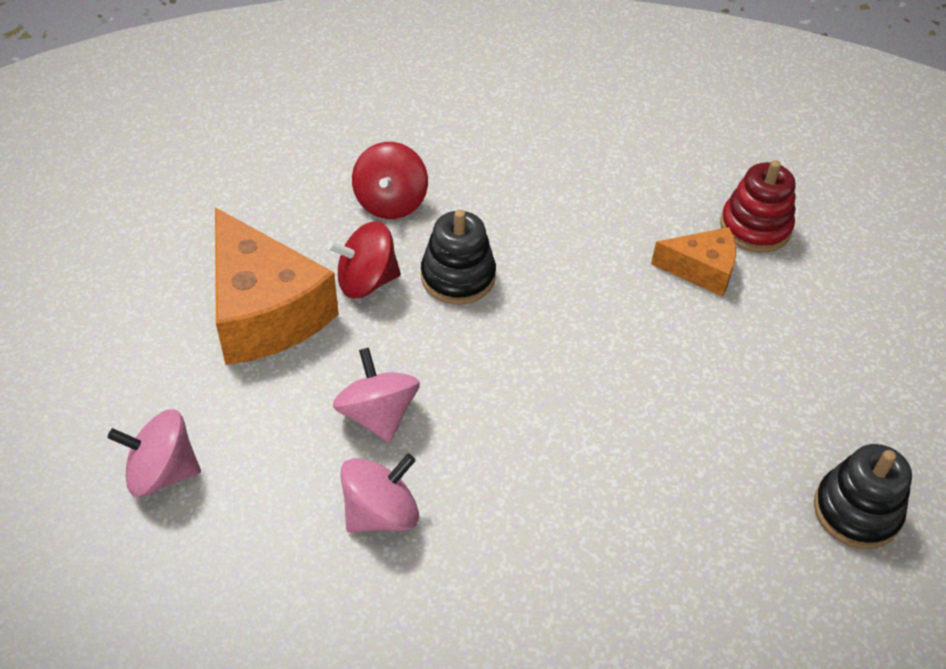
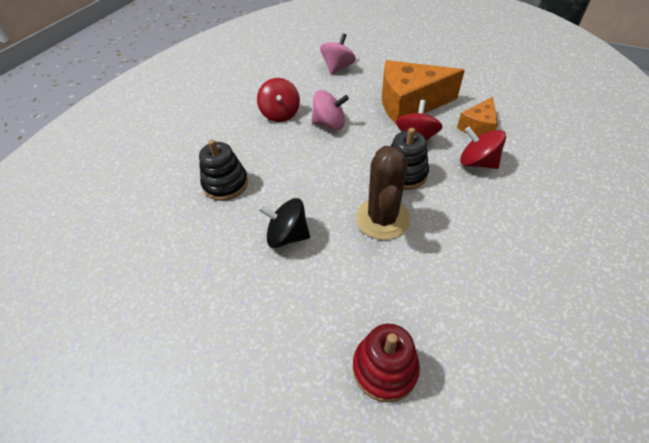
camera: 120 degrees right, 0 degrees up
pink spinning top [340,454,419,533] -> red spinning top [257,78,300,122]
orange cheese [651,227,736,297] -> orange cheese moved to [457,97,498,137]
black stacking toy [814,444,912,549] -> black stacking toy moved to [199,139,248,201]
none -> black spinning top [258,198,310,248]
none -> brown cactus [356,146,410,240]

